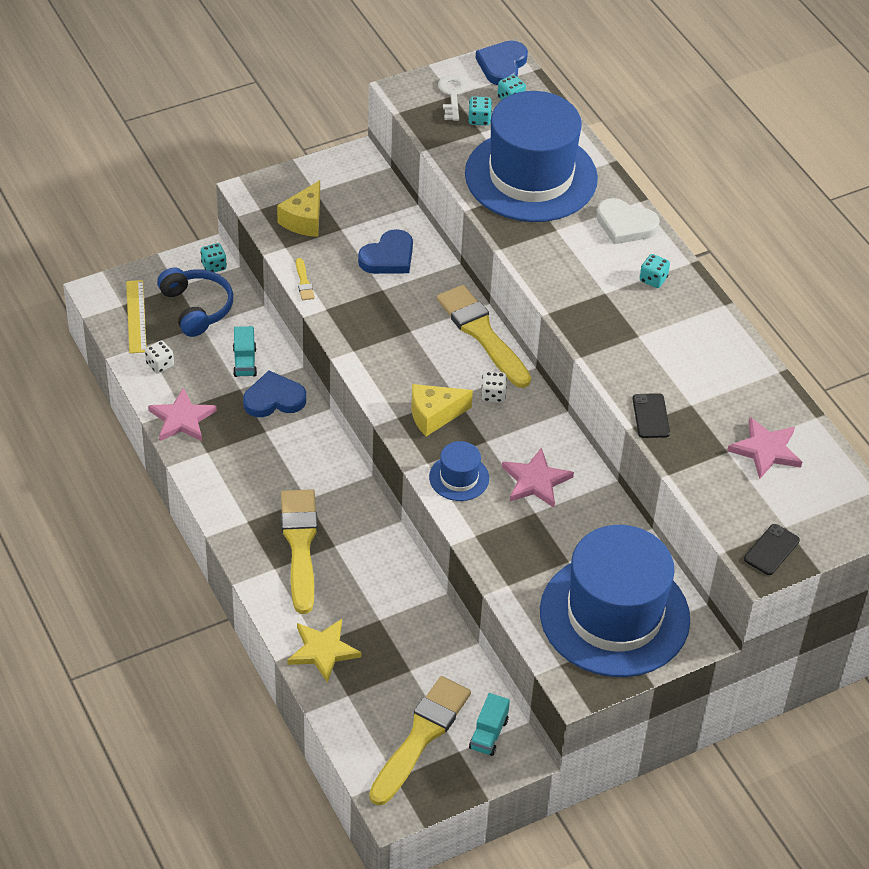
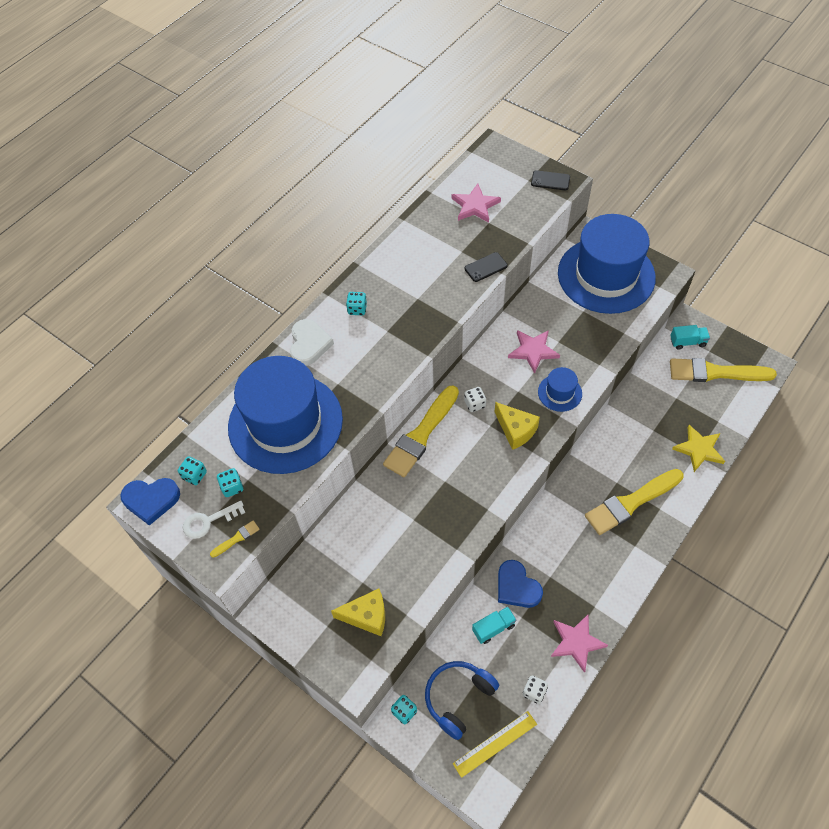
camera: 110 degrees left, 10 degrees up
yellow brush [296,258,315,300] -> yellow brush moved to [210,521,260,558]
blue heart [358,229,413,274] -> none

